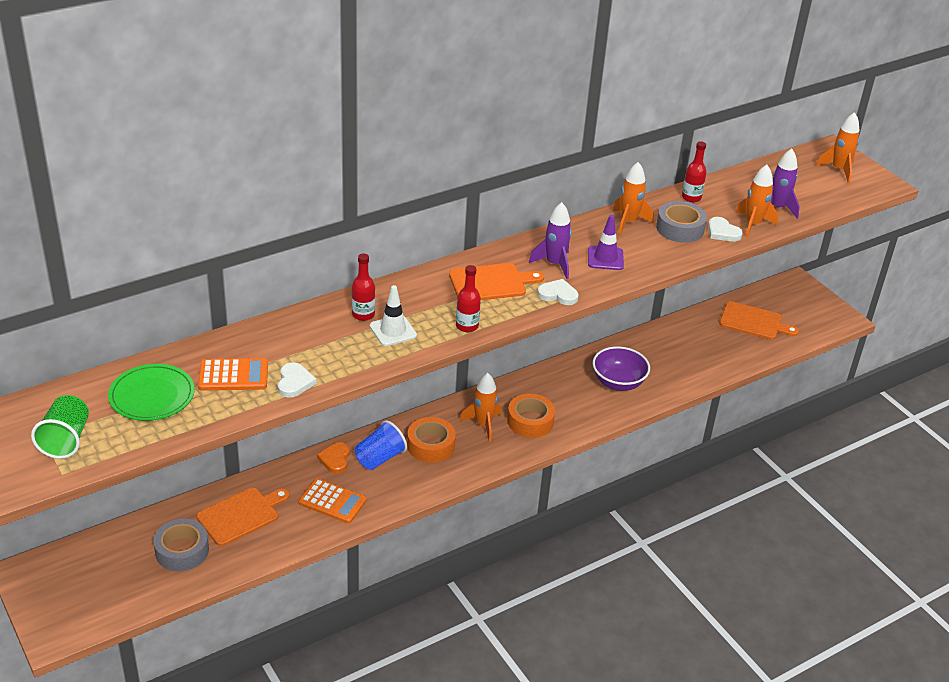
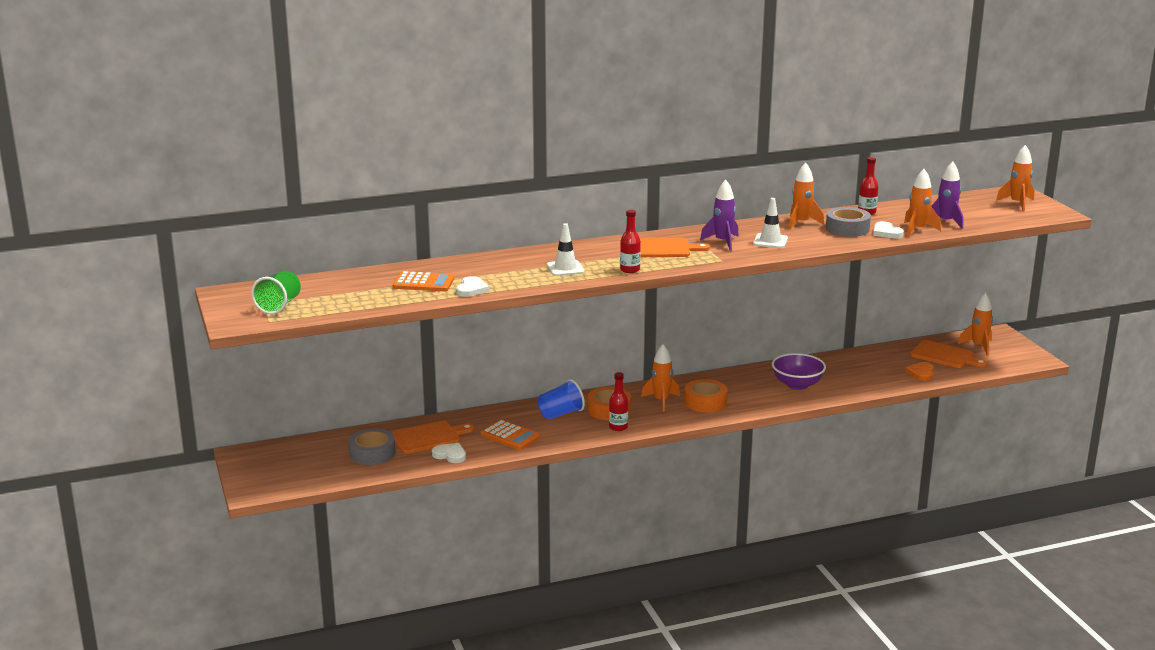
camera: 15 degrees right, 15 degrees down
green plate [108,364,195,421] -> none
orange heart [317,442,350,474] -> orange heart moved to [905,362,934,381]
red bottle [352,253,375,321] -> red bottle moved to [609,372,628,431]
white heart [537,279,578,305] -> white heart moved to [432,443,466,463]
purple traffic cone [588,215,624,270] -> white traffic cone [753,198,788,248]
none -> orange rocket [958,293,993,356]

